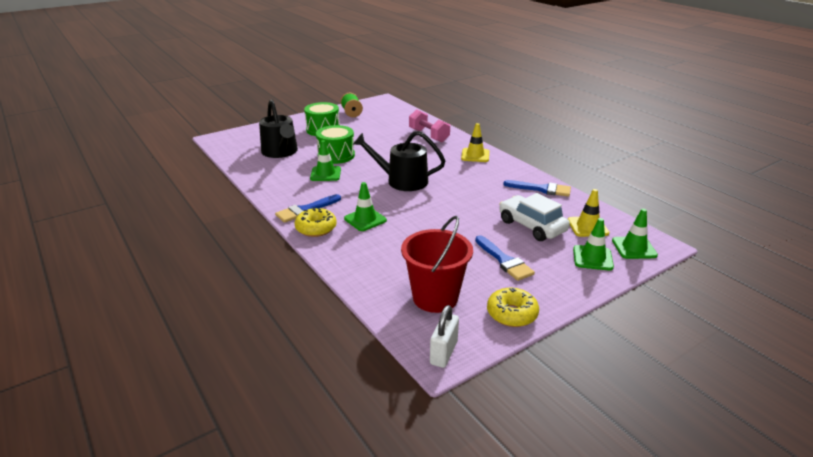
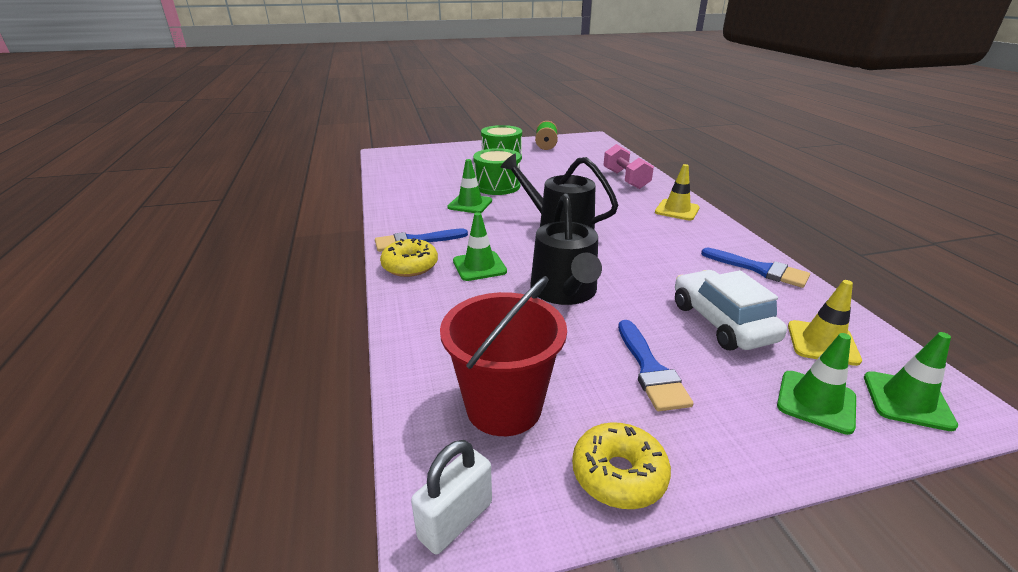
camera: 20 degrees right, 0 degrees up
black watering can [259,99,298,158] -> black watering can moved to [530,193,602,305]

